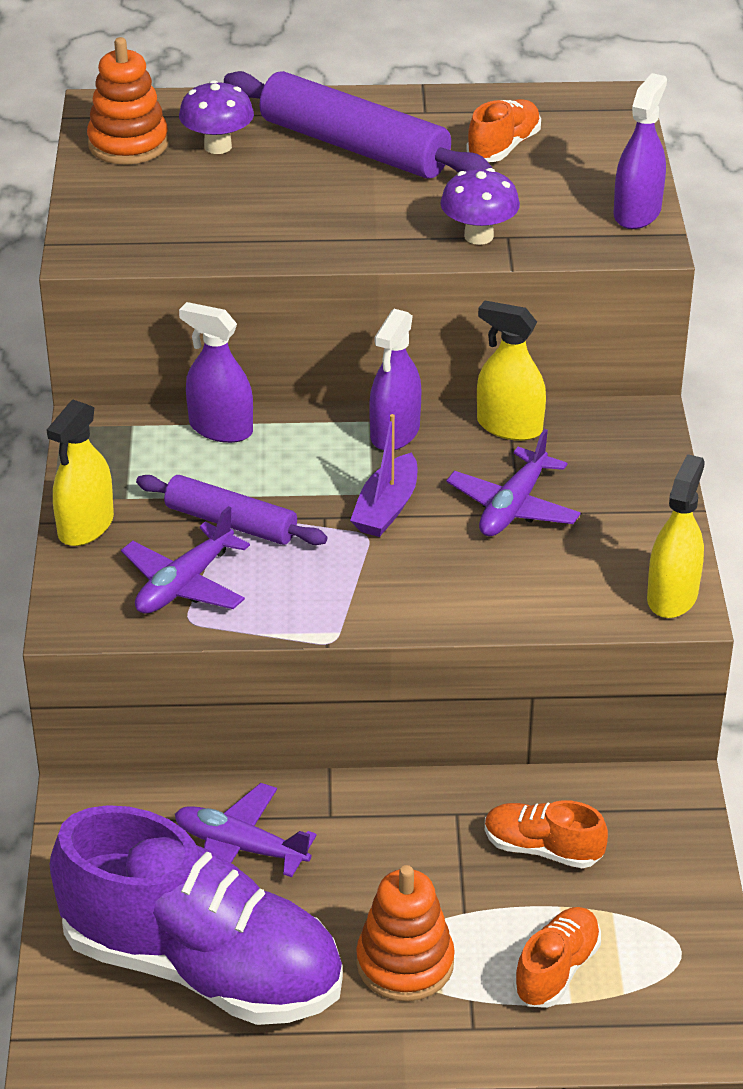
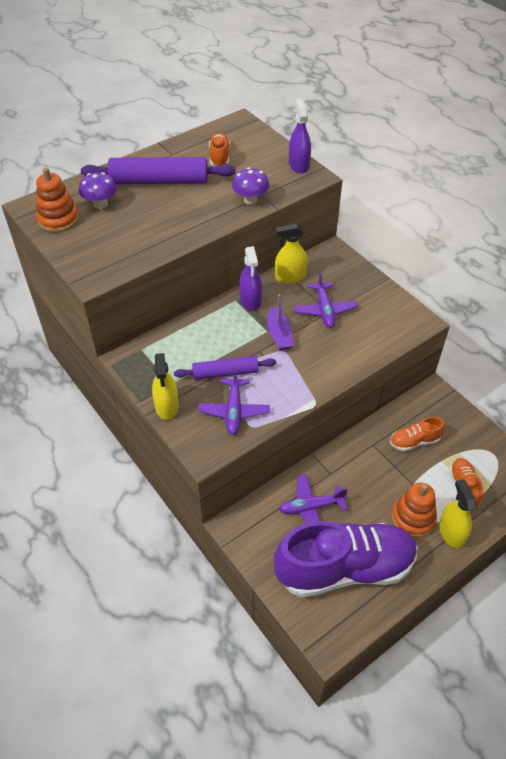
camera: 35 degrees left, 10 degrees up
purple spray bottle [179,302,253,443] -> none
yellow spray bottle [647,454,705,618] -> yellow spray bottle moved to [439,479,476,548]

